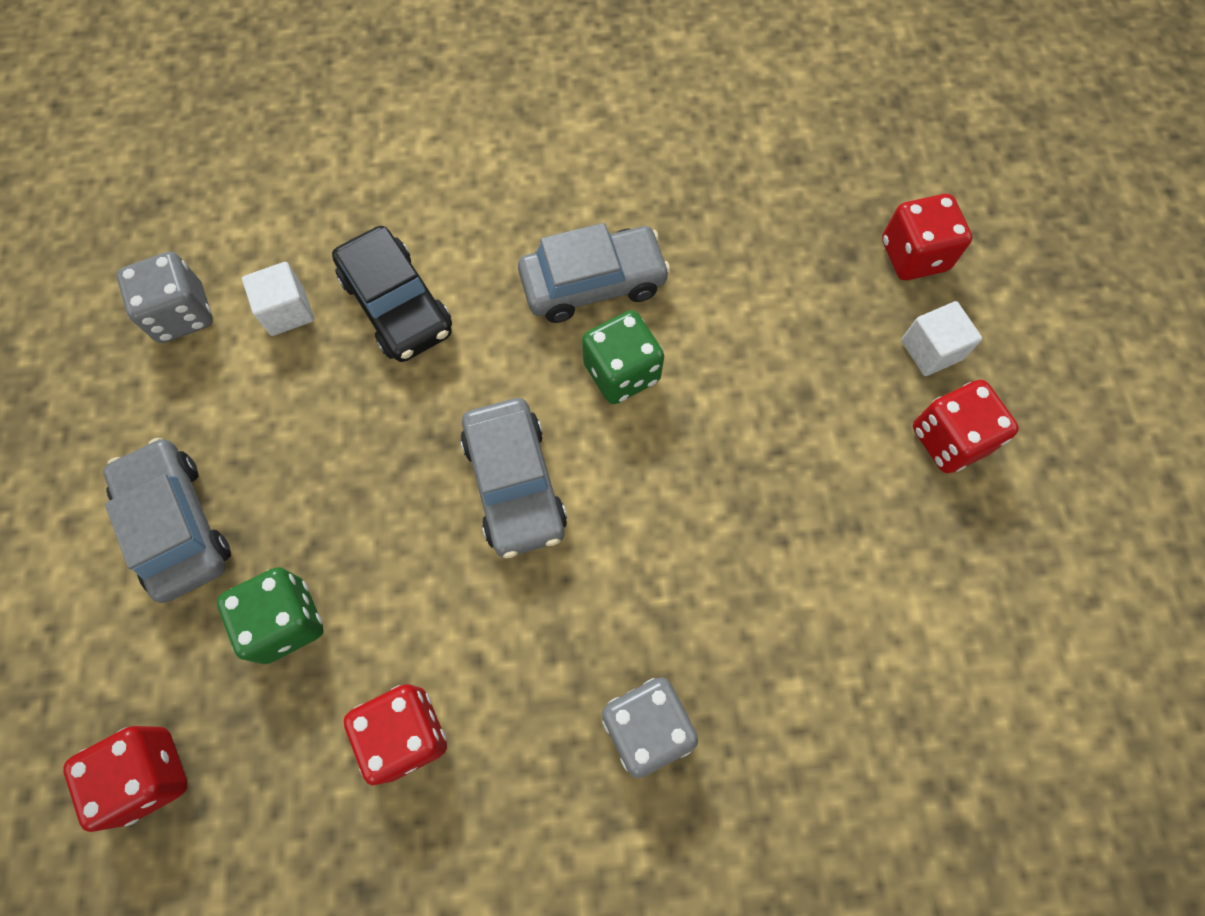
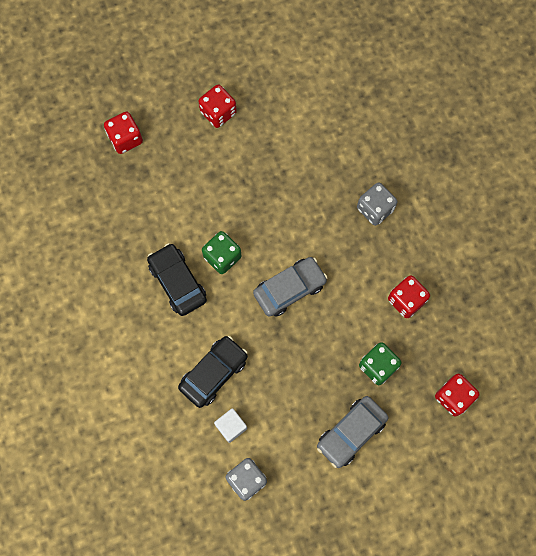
camera: 105 degrees left, 5 degrees up
grey car [518,223,670,323] -> black car [147,243,207,316]
white cube [901,301,982,376] -> none

